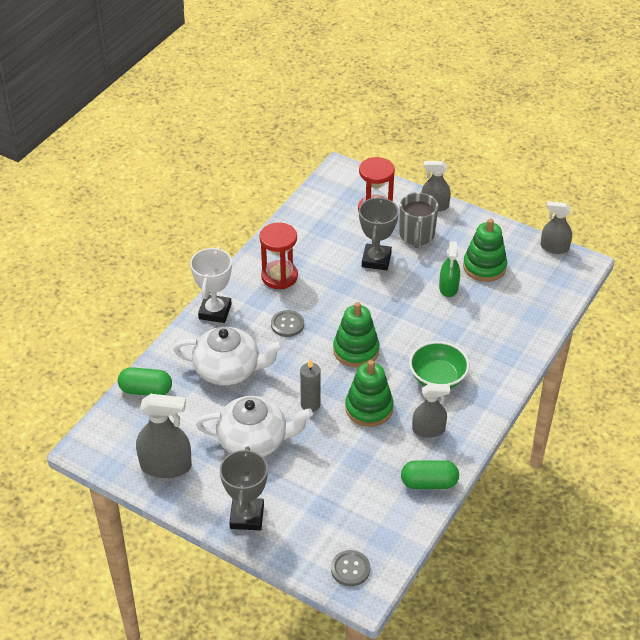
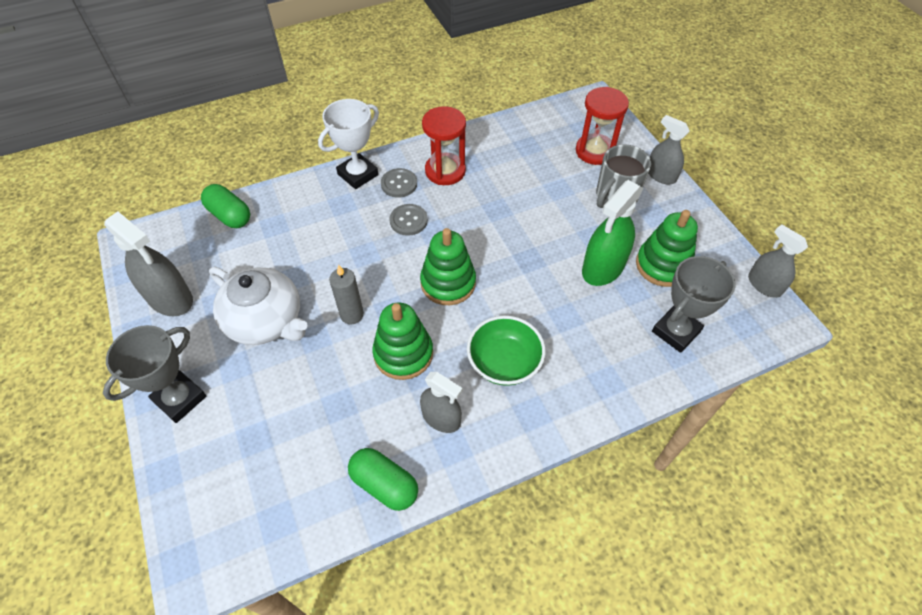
camera: 35 degrees right, 10 degrees up
white teapot [173,327,283,385] -> none
grey button [331,550,370,586] -> grey button moved to [381,168,417,198]
grey trophy [359,197,399,270] -> grey trophy moved to [652,256,735,353]
green spray bottle [439,241,460,297] -> green spray bottle [582,180,643,286], size x1.54

